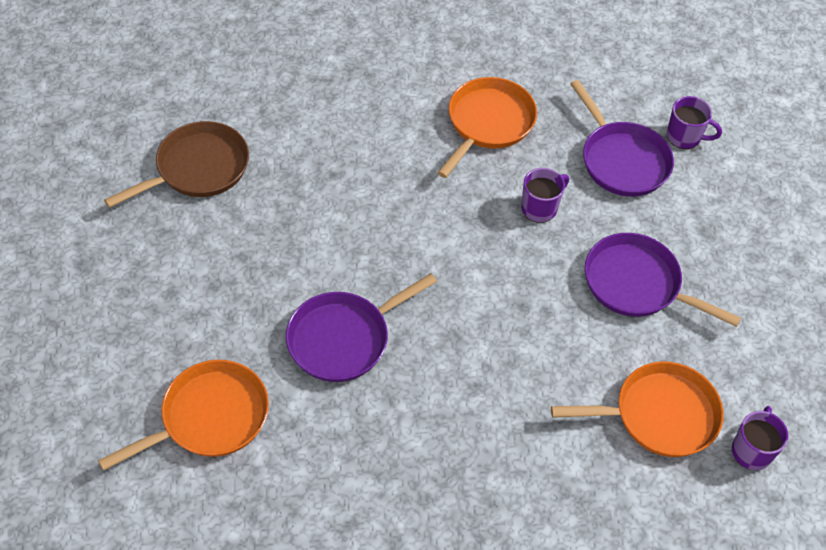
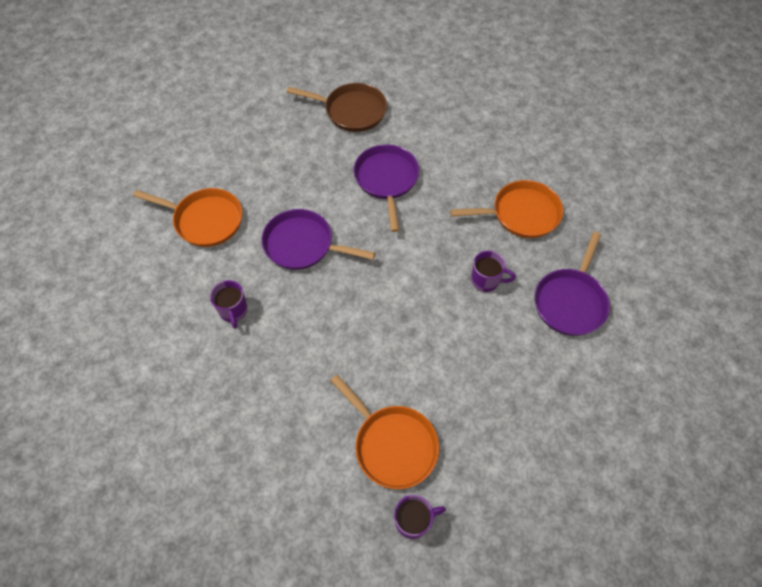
camera: 55 degrees right, 5 degrees up
purple pan [585,233,741,327] -> purple pan moved to [353,144,419,232]
purple mug [667,96,722,149] -> purple mug moved to [210,280,248,329]

